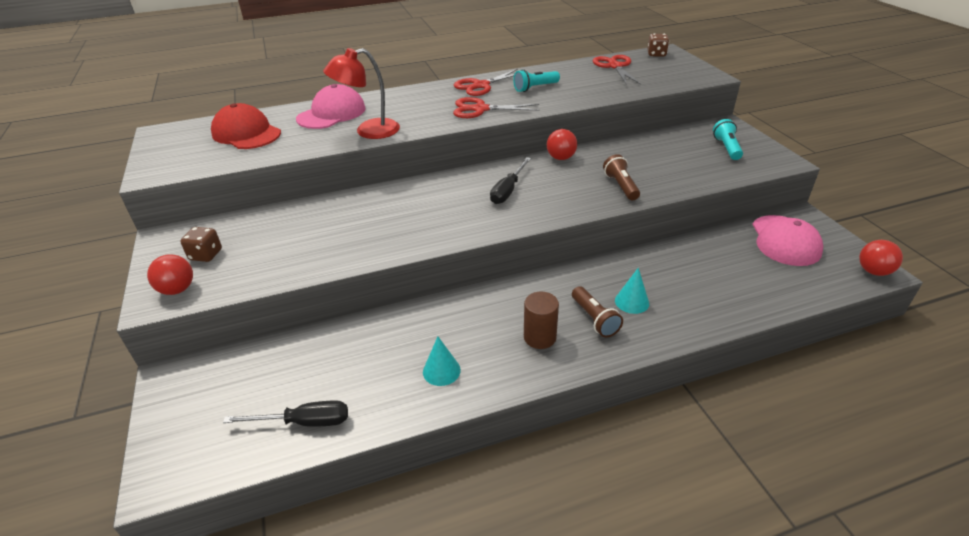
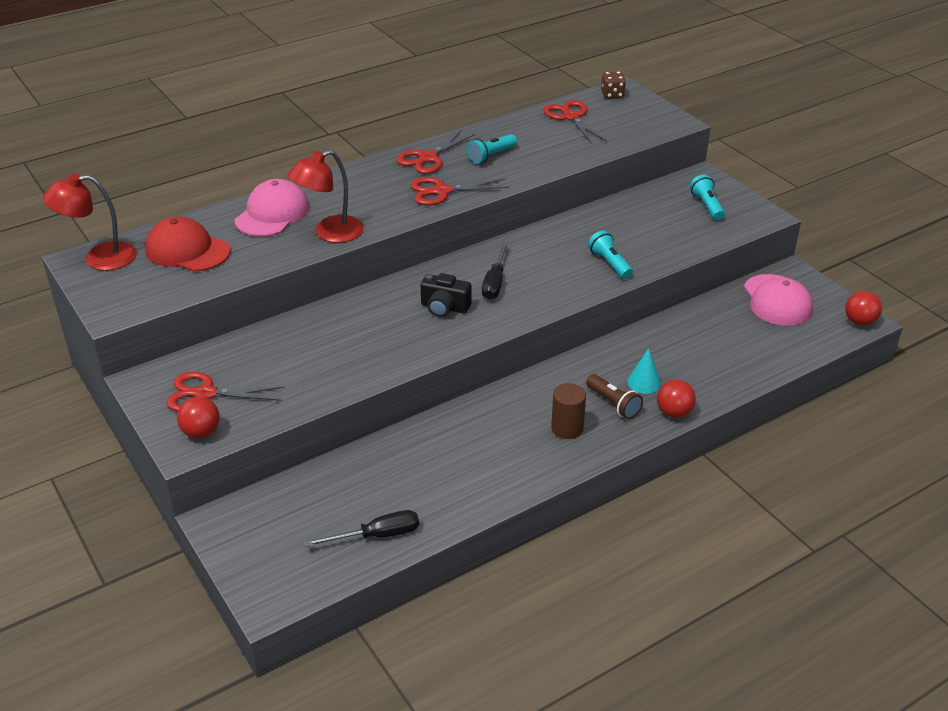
camera: 15 degrees left, 0 degrees up
brown dice [180,227,222,262] -> red scissors [166,372,285,412]
turquoise cone [423,337,461,386] -> none
red ball [547,129,577,160] -> red ball moved to [657,379,696,418]
brown flashlight [603,154,640,200] -> turquoise flashlight [588,231,633,279]
none -> red lamp [43,174,137,271]
none -> black camera [421,273,471,317]

